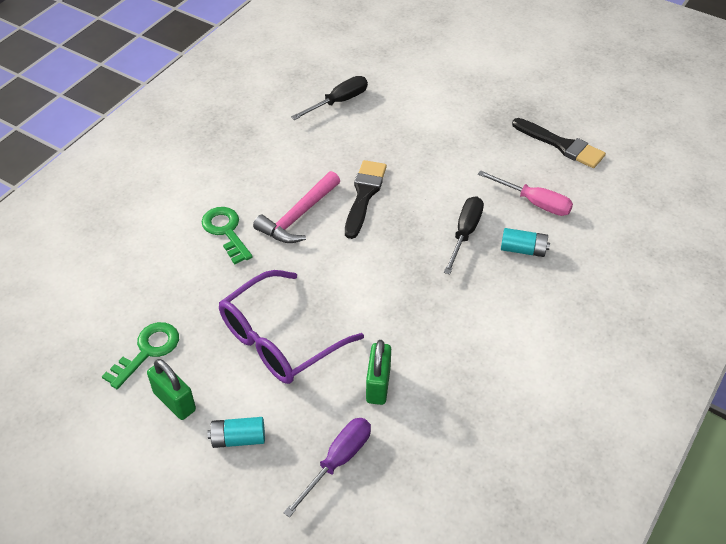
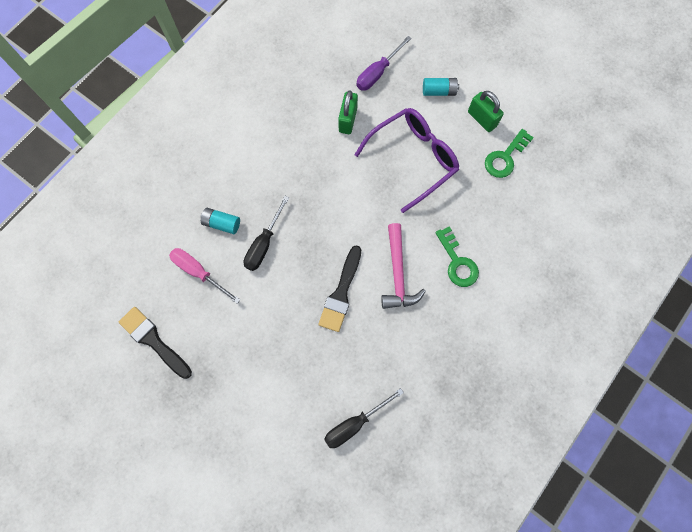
camera: 175 degrees left, 25 degrees up
pink hammer [253,171,340,243] -> pink hammer turned 135 degrees clockwise [381,223,426,309]

